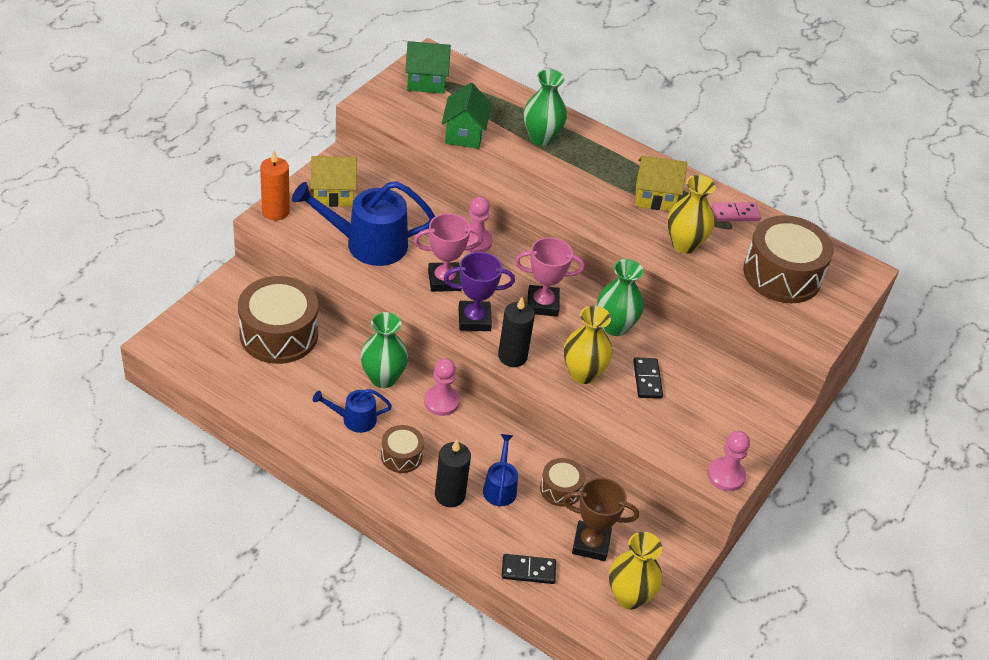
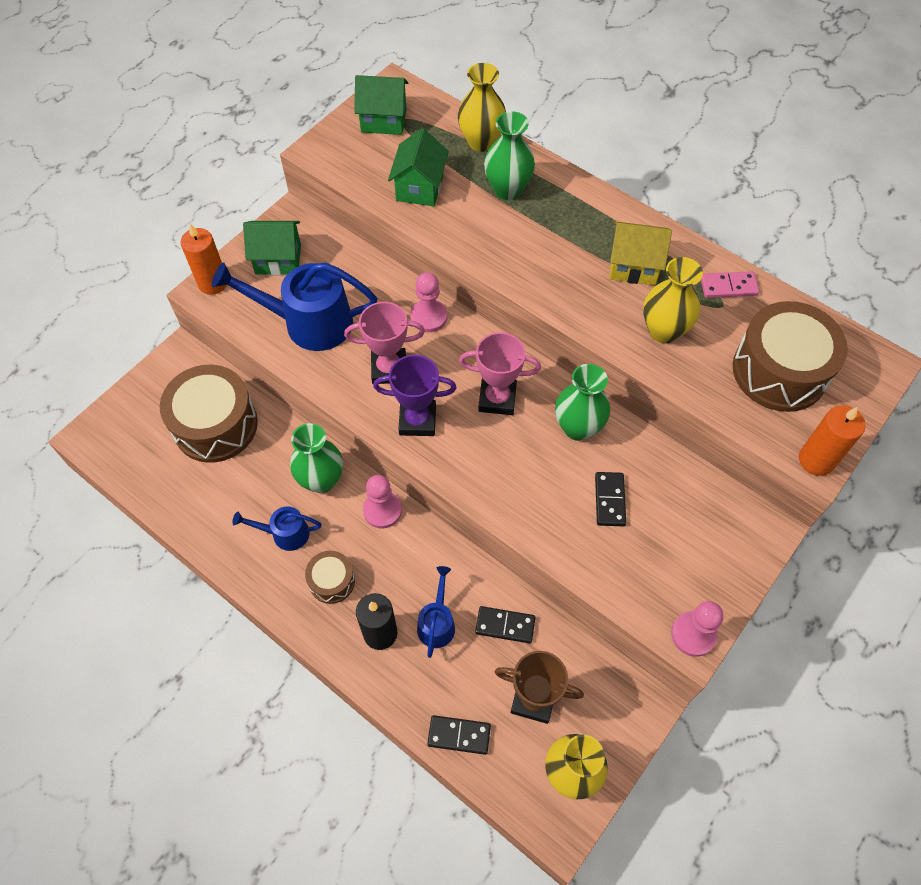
camera: 10 degrees right, 15 degrees up
yellow house [311,156,357,207] -> green house [243,221,301,275]
black candle [498,297,535,367] -> none
brown drum [540,458,585,507] -> black domino [475,606,535,644]
yellow vase [564,306,612,384] -> yellow vase moved to [458,63,506,152]
none -> orange candle [799,405,866,476]

